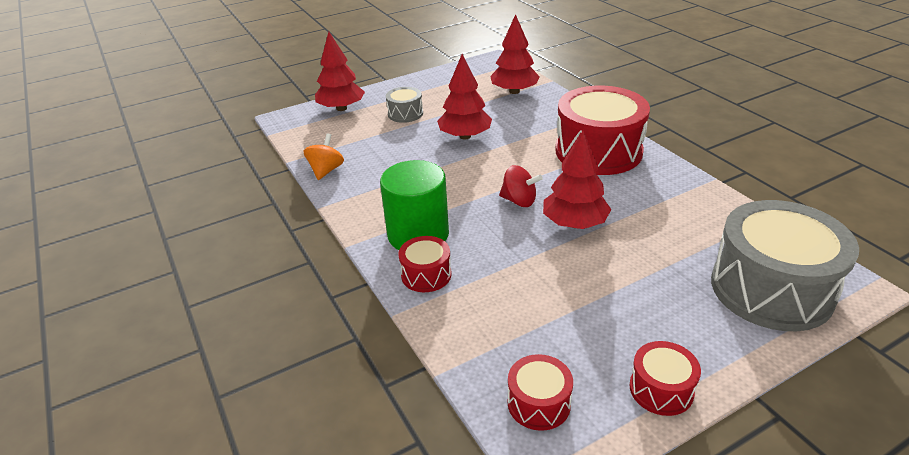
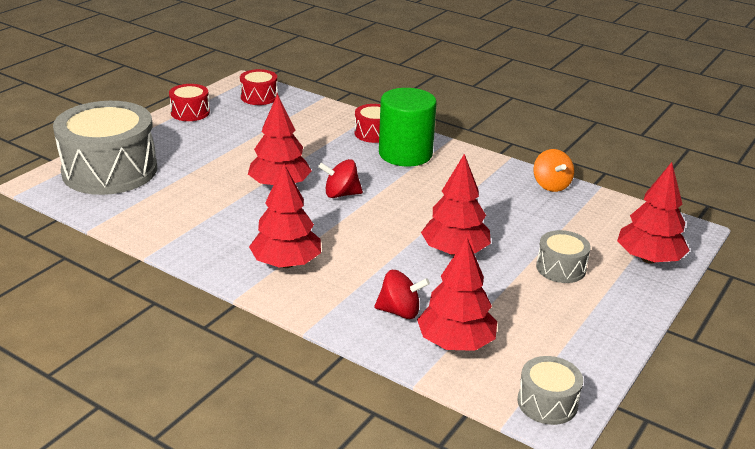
camera: 150 degrees right, 5 degrees down
red drum [555,86,650,175] -> red tree [249,164,321,268]
none -> red spinning top [374,270,430,319]
none -> grey drum [517,356,583,425]

